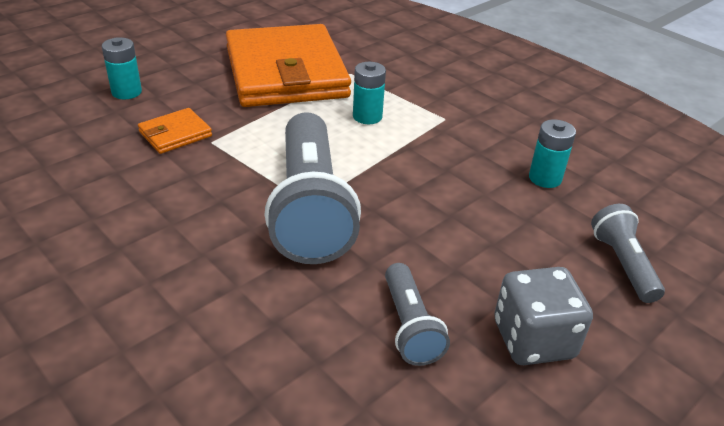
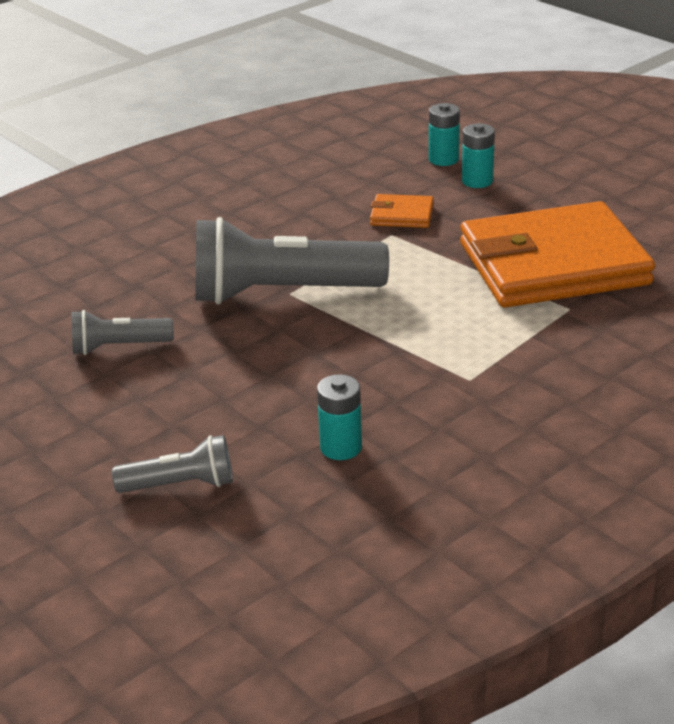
camera: 95 degrees right, 5 degrees down
orange wallet [138,108,212,154] -> orange wallet turned 45 degrees counterclockwise [370,194,434,228]
turquoise battery [353,62,386,124] -> turquoise battery moved to [429,103,460,166]
grey dice [494,267,593,365] -> none

